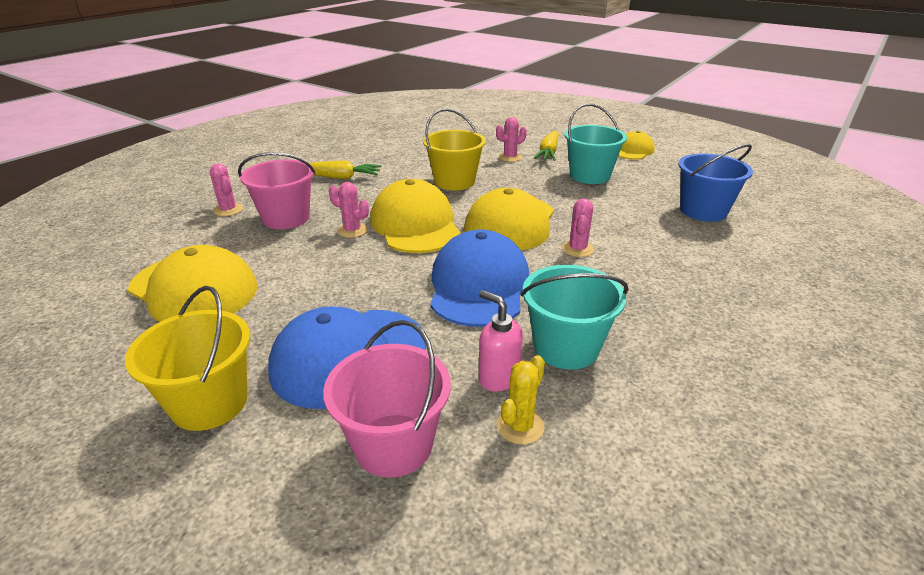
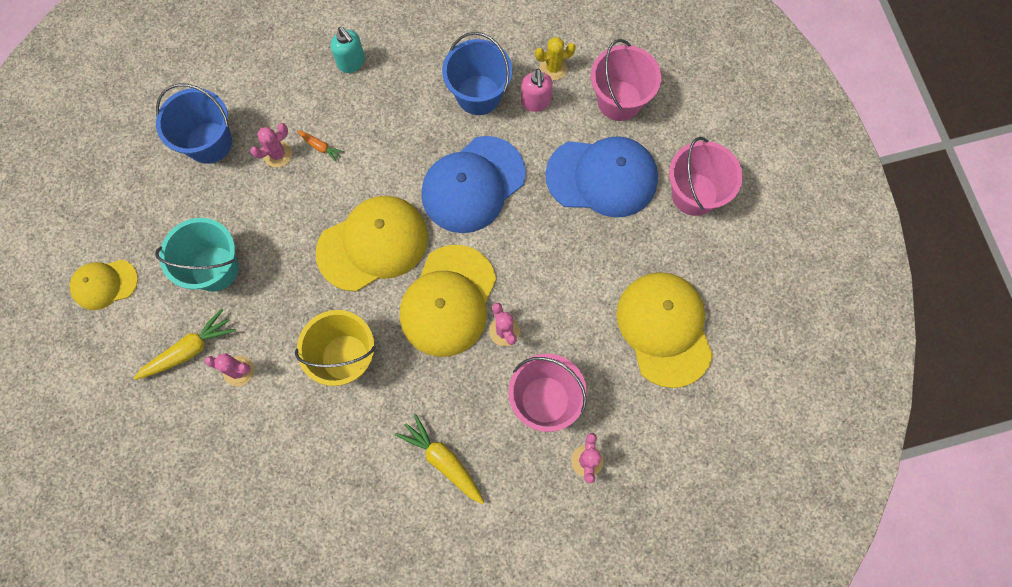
camera: 140 degrees left, 40 degrees up
yellow bucket [125,286,250,431] -> pink bucket [669,137,743,216]
turquoise bucket [521,265,629,370] -> blue bucket [442,32,512,115]
pink cactus [562,198,594,257] -> pink cactus moved to [250,123,292,167]
none -> orange carrot [297,130,344,162]
none -> turquoise soap dispenser [331,27,365,73]

